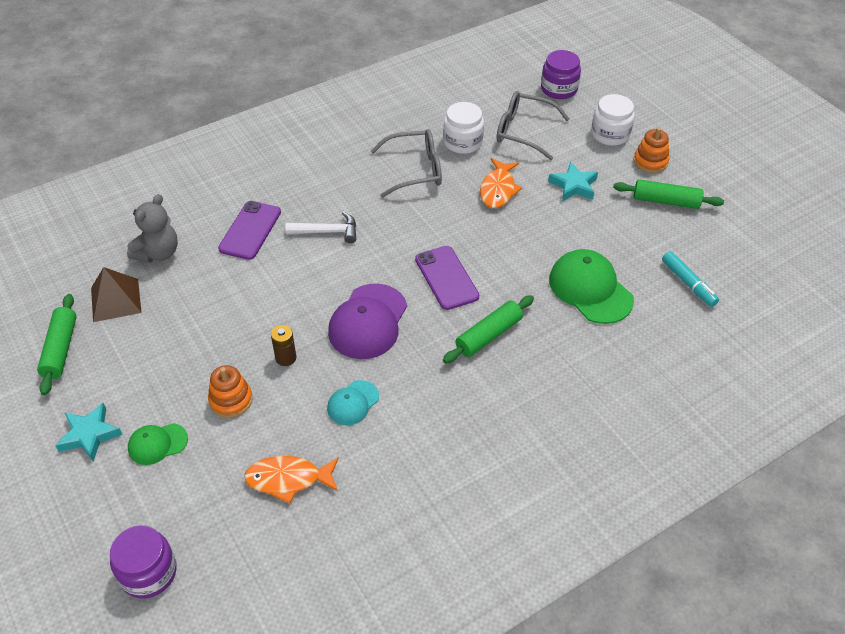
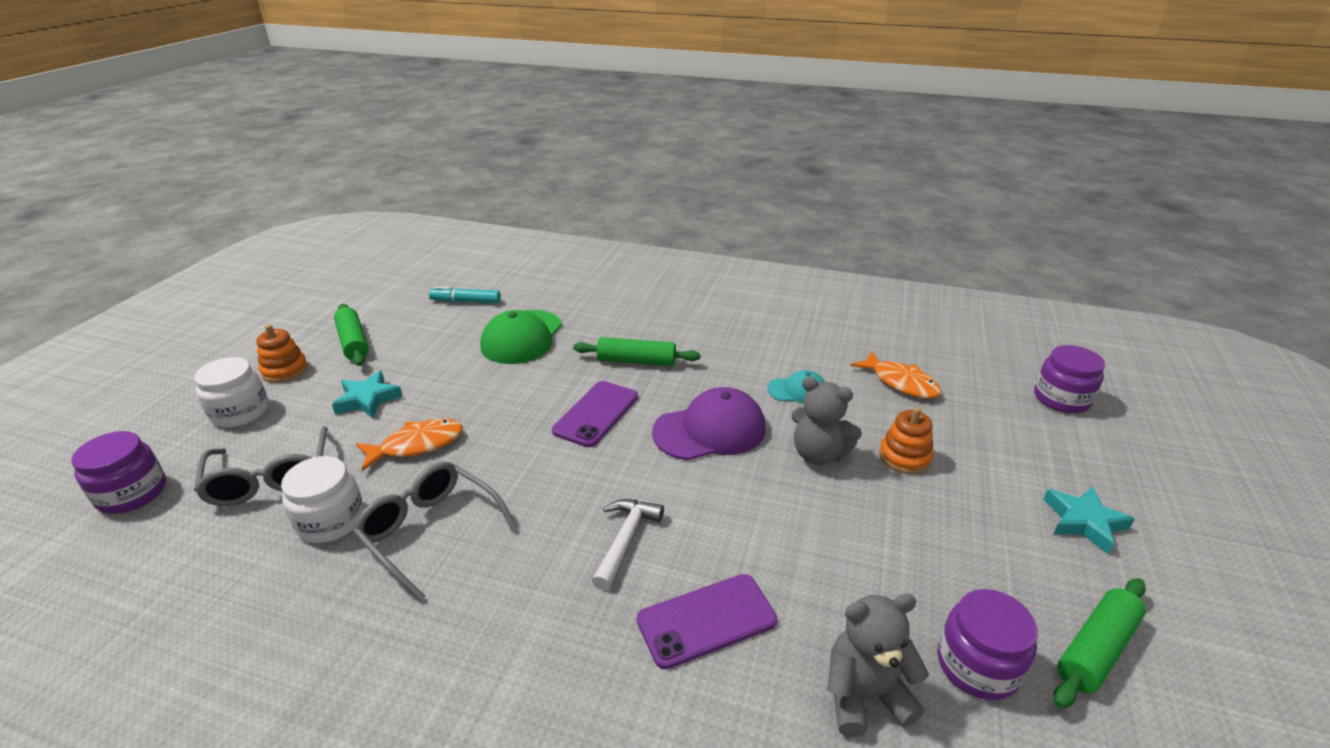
camera: 130 degrees left, 15 degrees down
brown pyramid [91,267,142,322] -> purple jar [938,589,1038,700]
green cap [128,423,188,465] -> none
brown battery [271,325,296,366] -> grey teddy bear [791,377,862,465]
white hammer [285,212,356,243] -> white hammer turned 60 degrees clockwise [592,499,664,591]
turquoise marker [662,251,719,307] -> turquoise marker turned 105 degrees counterclockwise [429,286,501,303]

